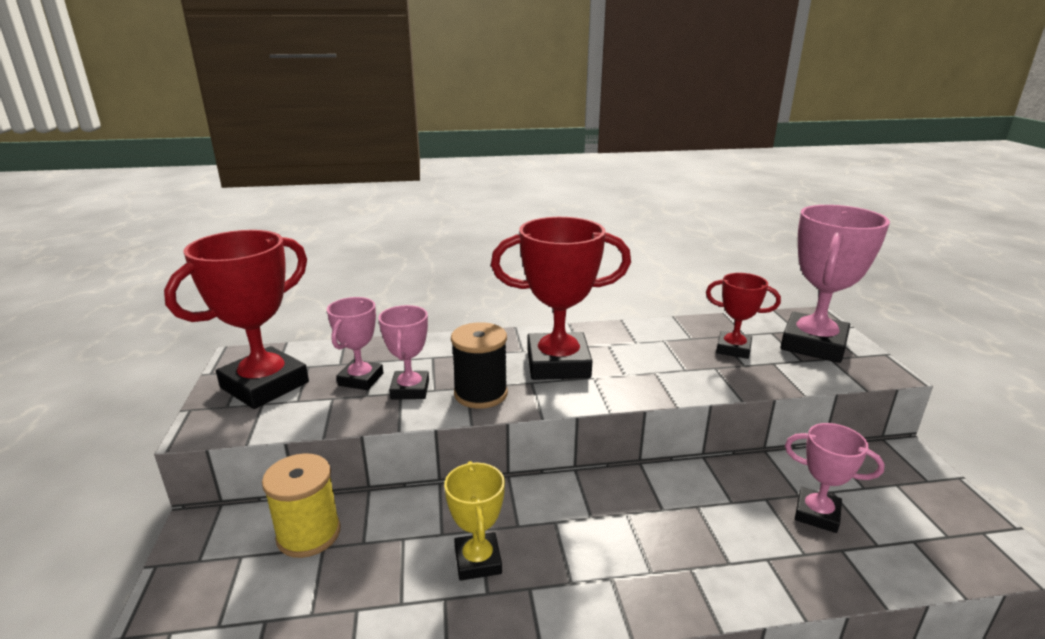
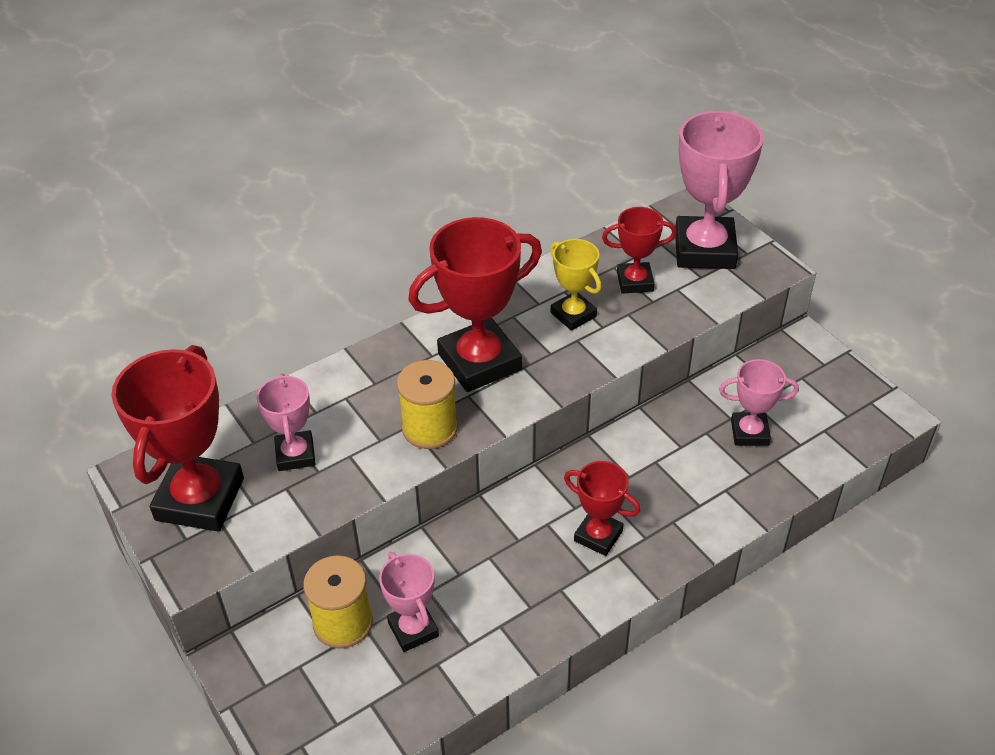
camera: 25 degrees left, 20 degrees up
pink trophy [378,305,429,399] -> pink trophy moved to [379,552,439,652]
yellow trophy [444,461,505,581] -> yellow trophy moved to [550,239,602,331]
black spool [451,322,508,409] -> yellow spool [397,360,458,449]
none -> red trophy [564,461,640,556]

